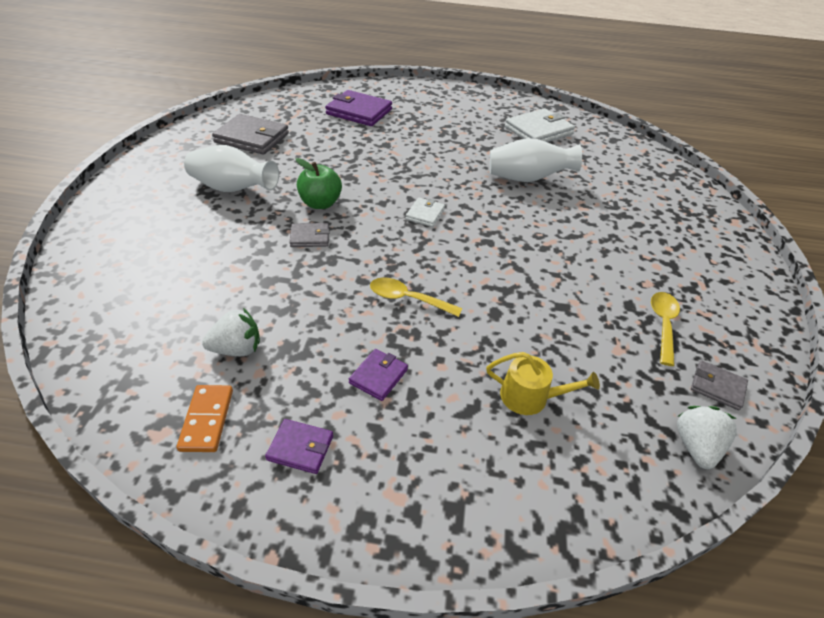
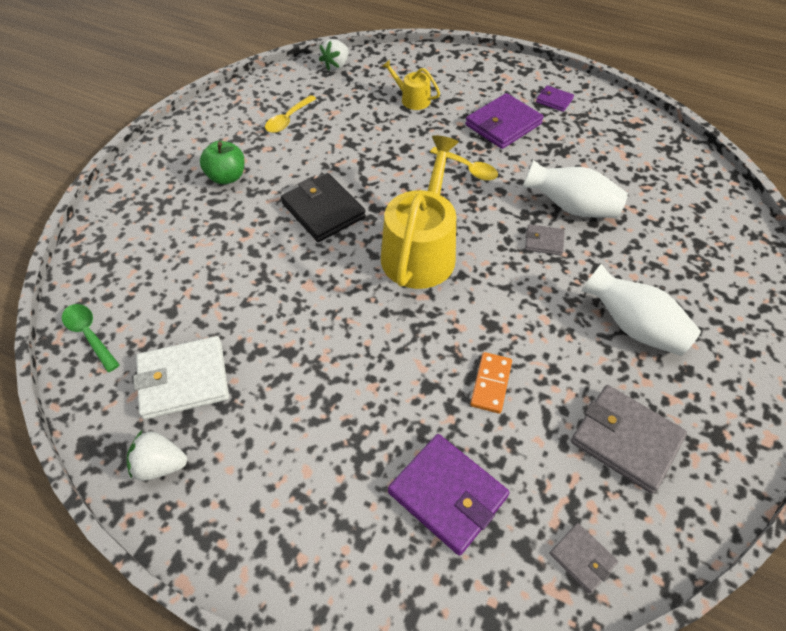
camera: 160 degrees left, 10 degrees up
orange domino [177,385,233,452] -> orange domino moved to [470,352,512,414]
white strawberry [202,308,260,356] -> white strawberry moved to [127,430,187,481]
green apple [296,158,342,209] -> green apple moved to [200,141,245,184]
purple wallet [349,349,408,401] -> purple wallet [465,93,544,149], size x1.92
white wallet [405,198,445,227] -> yellow watering can [381,135,459,289]
white vase [490,138,582,182] -> white vase moved to [523,160,628,218]
grey wallet [691,360,748,411] -> grey wallet moved to [549,523,618,594]
none -> green spoon [62,304,120,372]
none -> black wallet [281,173,366,242]

